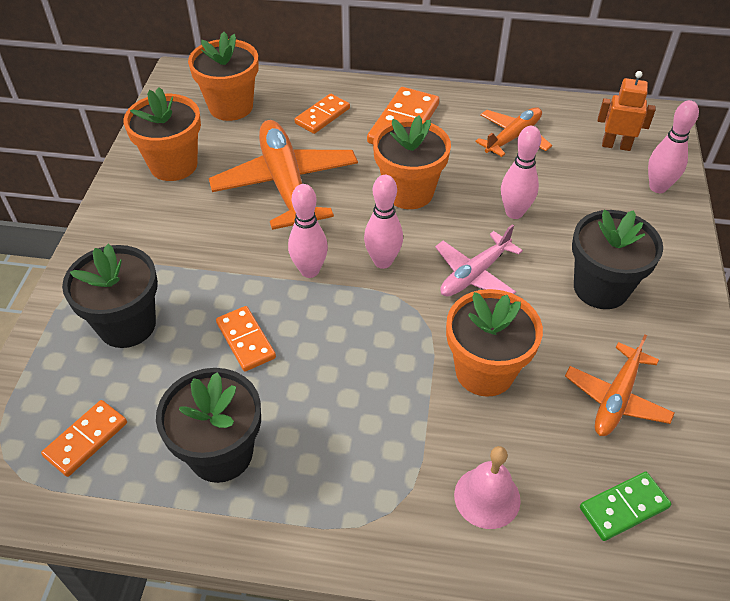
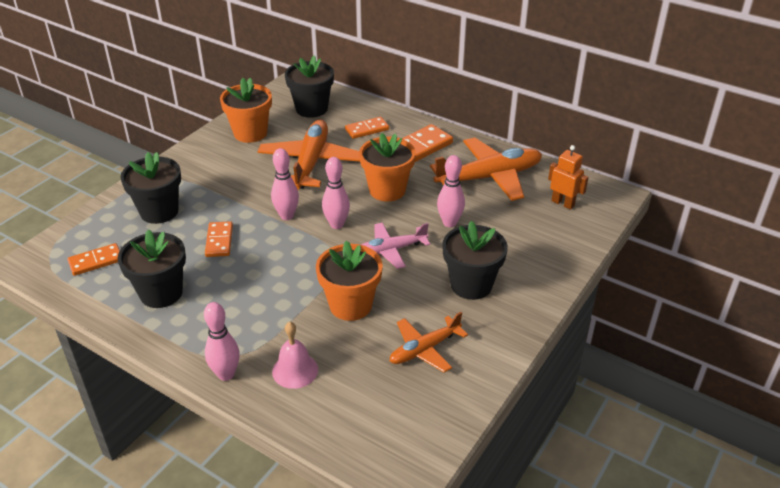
camera: 25 degrees right, 10 degrees down
orange flower pot [188,32,259,121] -> black flower pot [285,55,334,118]
orange plane [475,107,552,157] -> orange plane [430,138,542,201], size x1.71
green domino [580,472,671,541] -> none
pink bowling pin [648,100,699,193] -> pink bowling pin moved to [204,302,240,381]

